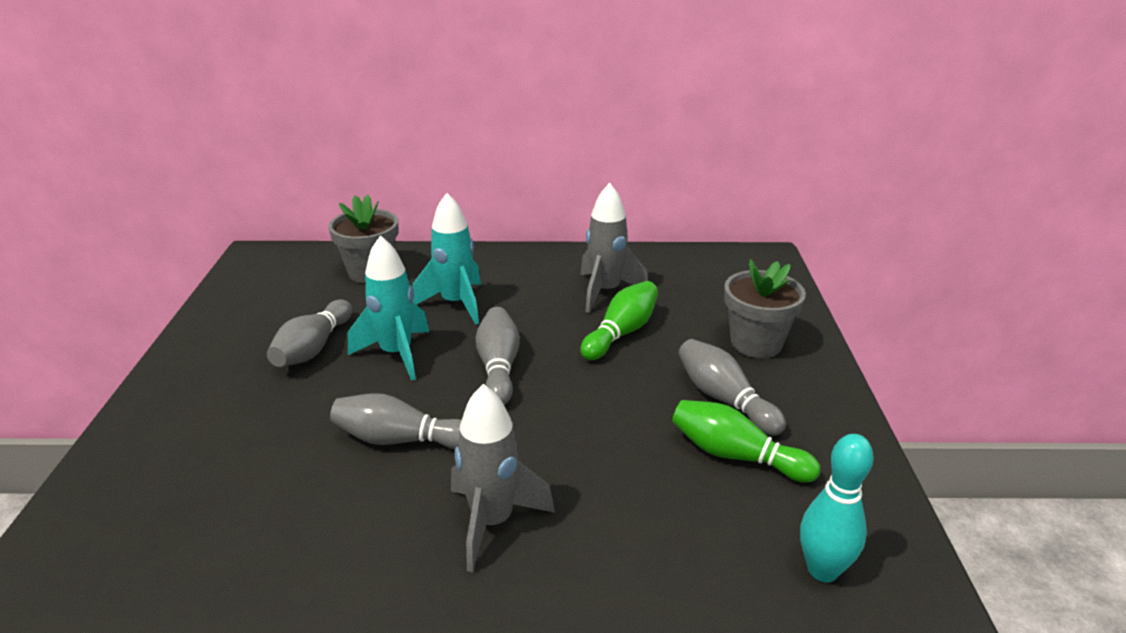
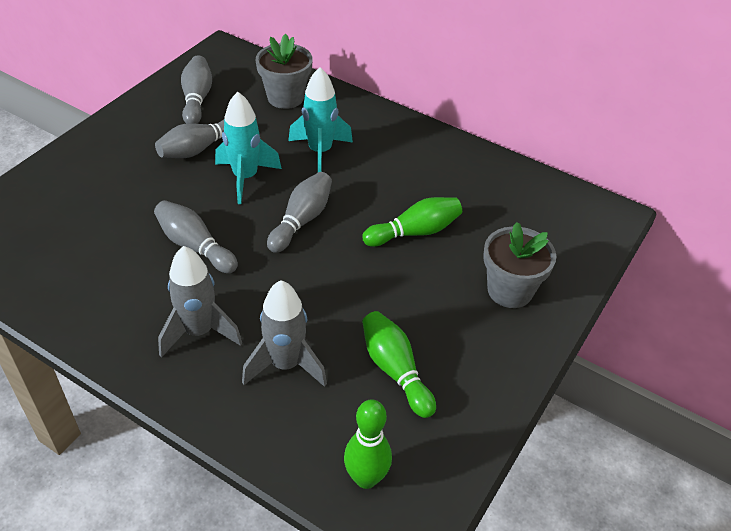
camera: 30 degrees right, 15 degrees up
grey rocket [581,183,648,313] -> grey rocket moved to [242,280,327,387]
grey bowling pin [678,339,786,436] -> grey bowling pin moved to [181,55,212,124]
turquoise bowling pin [800,434,874,582] -> green bowling pin [344,399,392,489]

